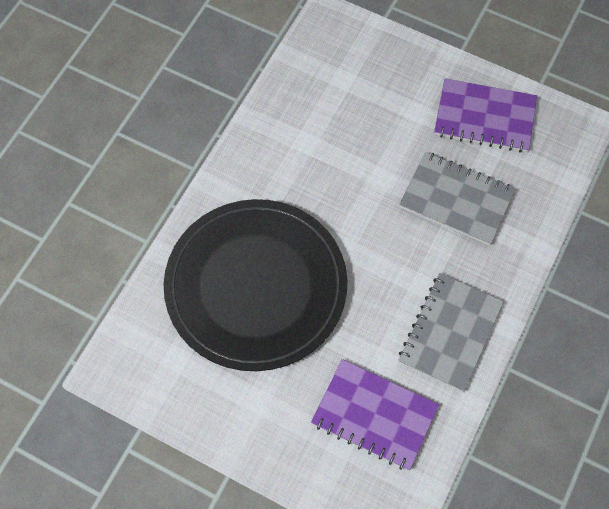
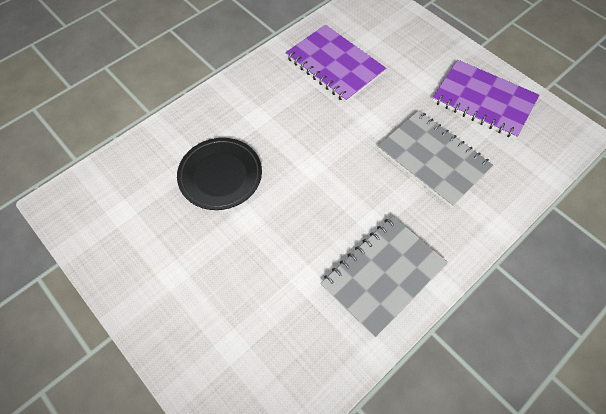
camera: 20 degrees right, 5 degrees down
black plate [164,199,347,371] -> black plate [177,138,262,210], size x0.49
purple notebook [311,359,439,470] -> purple notebook moved to [285,25,386,103]

